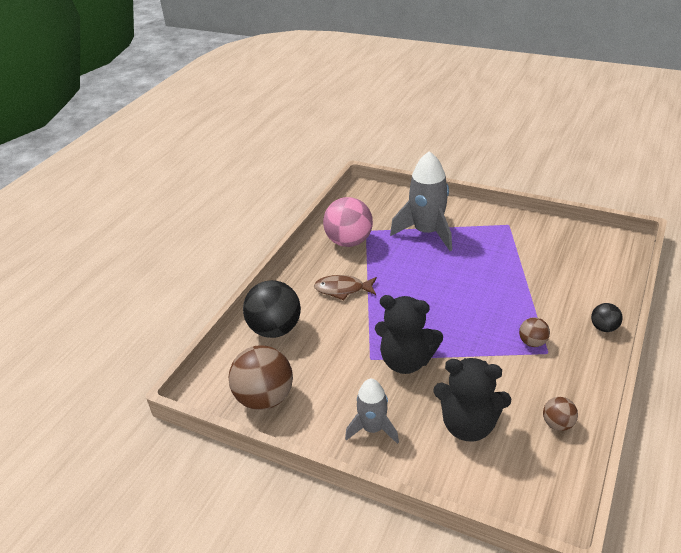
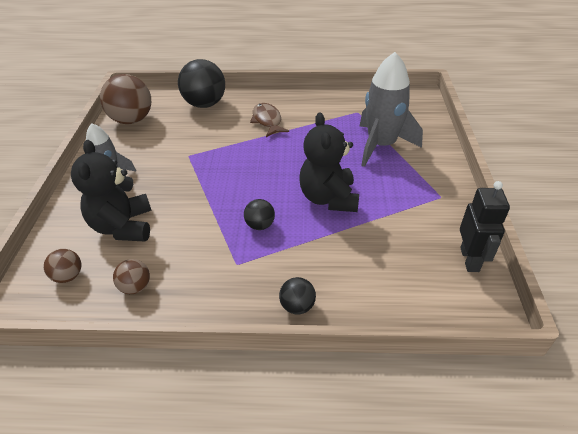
camera: 65 degrees right, 5 degrees up
pink ball [323,197,373,247] -> none
black teddy bear [375,295,443,374] -> black teddy bear moved to [299,113,359,212]
brown ball [519,317,550,347] -> brown ball moved to [44,249,81,283]
none -> black ball [244,199,275,230]
none -> black robot [460,181,510,272]

